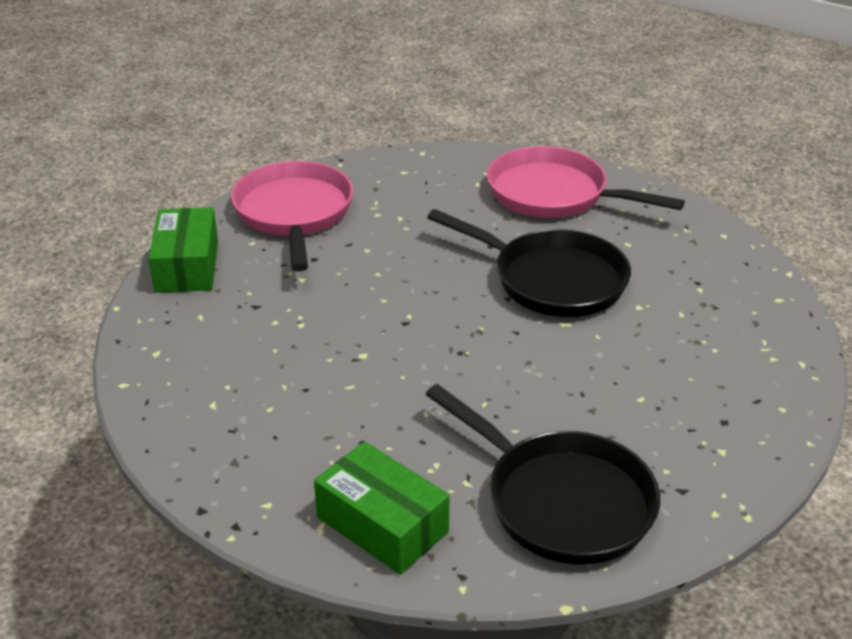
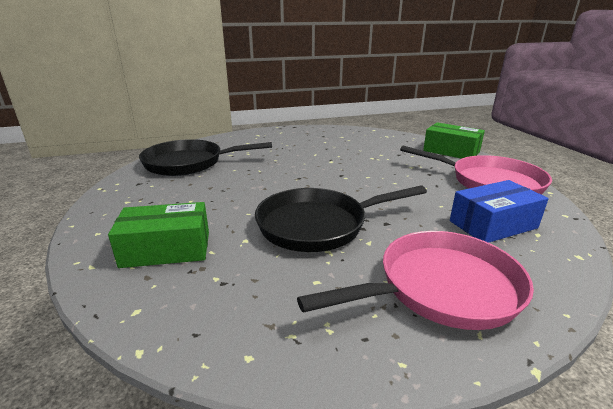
camera: 130 degrees right, 10 degrees down
green box [314,441,450,575] -> green box moved to [108,202,209,268]
none -> blue box [450,180,549,243]

